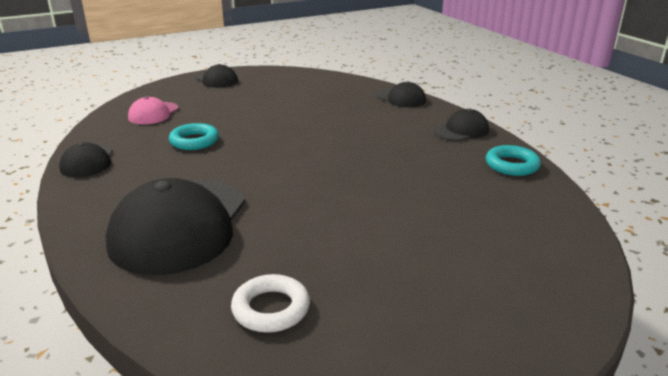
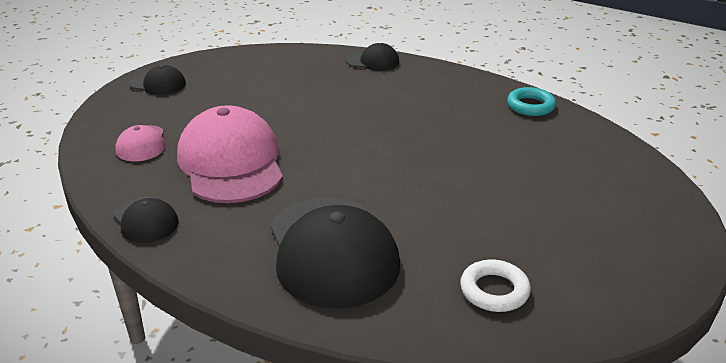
camera: 30 degrees left, 5 degrees up
turquoise ring [169,123,219,150] -> pink cap [177,105,283,203]
black cap [433,109,489,141] -> none

